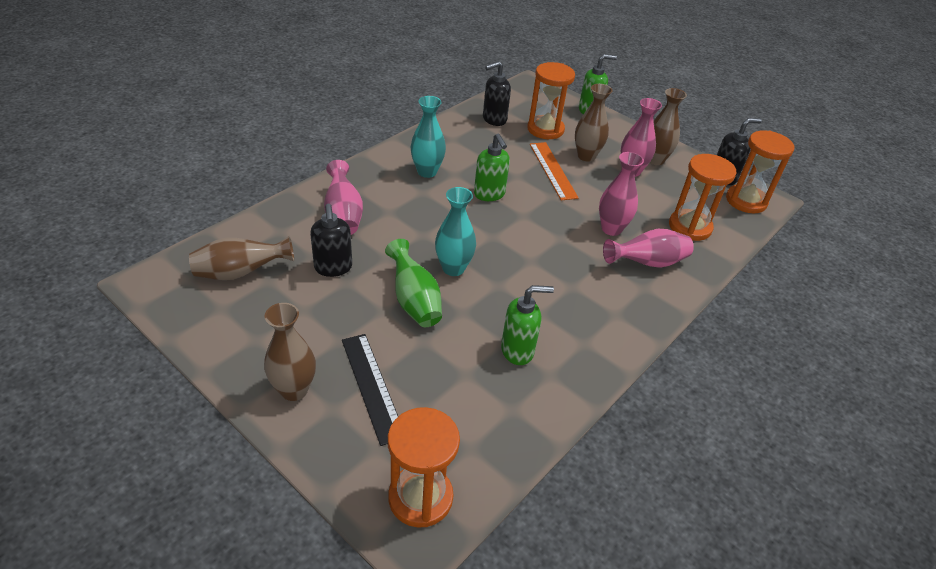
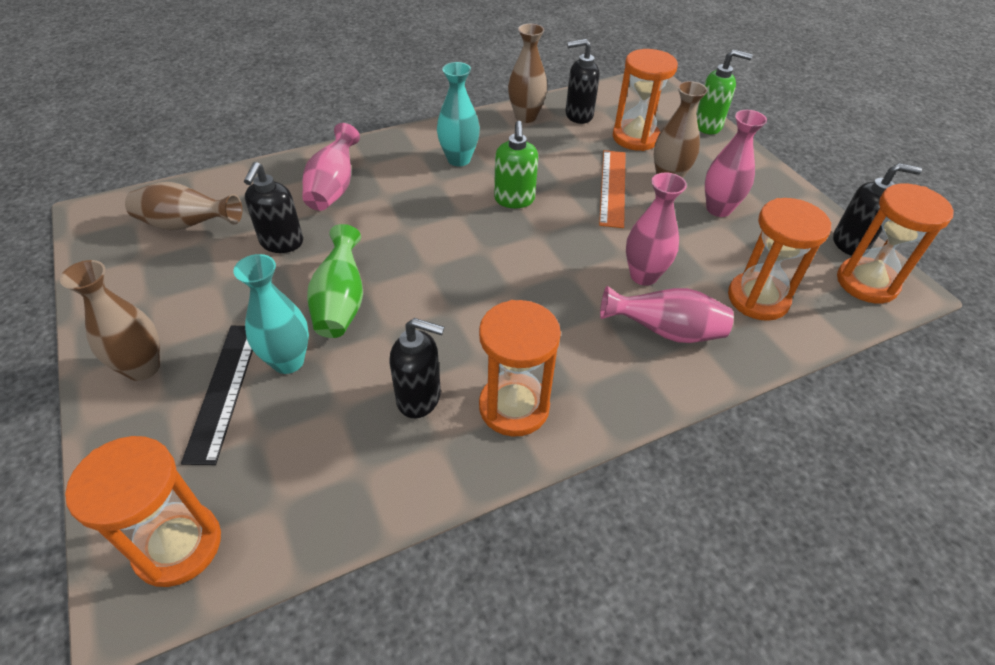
camera: 25 degrees right, 5 degrees up
turquoise vase [435,187,476,276] -> turquoise vase moved to [233,254,309,374]
green soap dispenser [501,285,554,365] -> black soap dispenser [389,318,444,419]
brown vase [650,88,687,165] -> brown vase moved to [508,24,548,123]
none -> orange hourglass [479,300,561,437]

